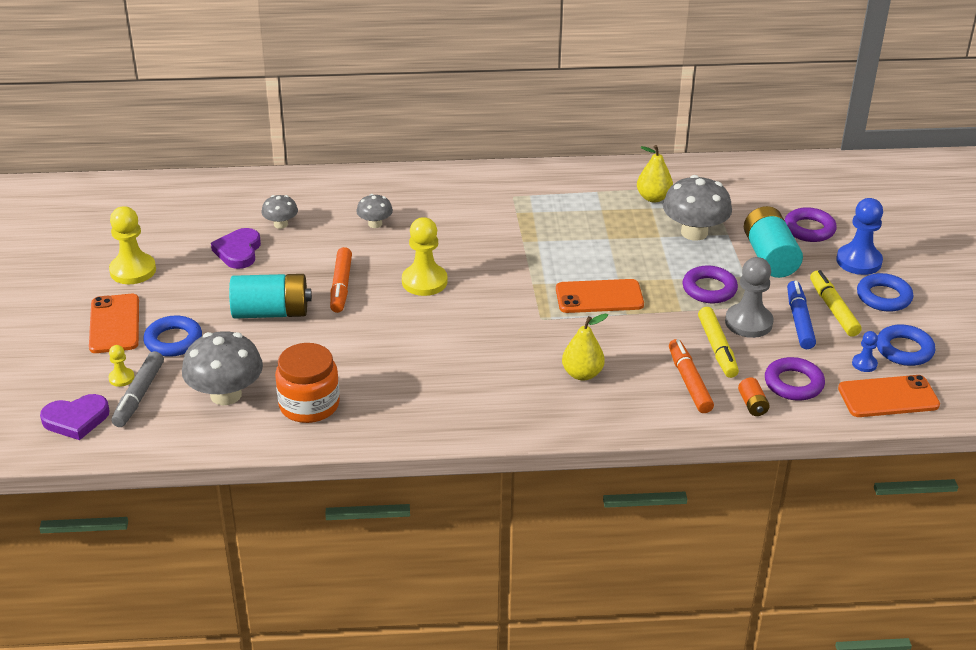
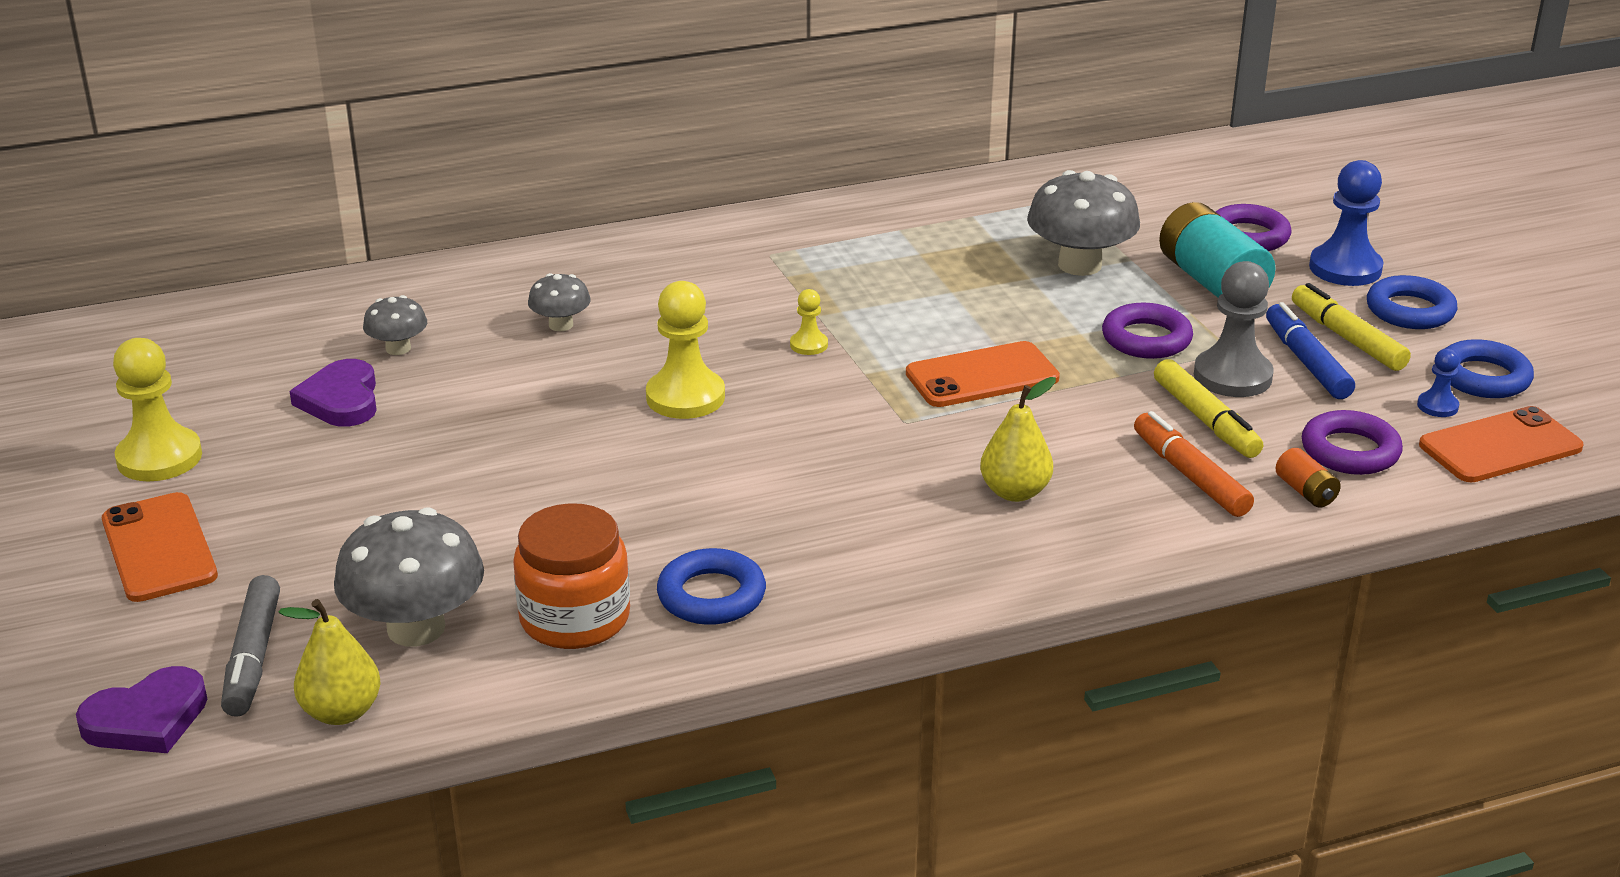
camera: 15 degrees left, 5 degrees down
yellow pawn [109,345,135,387] -> yellow pawn moved to [790,289,828,355]
blue ring [143,315,202,357] -> blue ring moved to [657,548,766,625]
turquoise battery [229,274,312,319] -> none
orange marker [330,247,352,313] -> none
yellow pear [637,145,673,203] -> yellow pear moved to [278,599,381,725]

